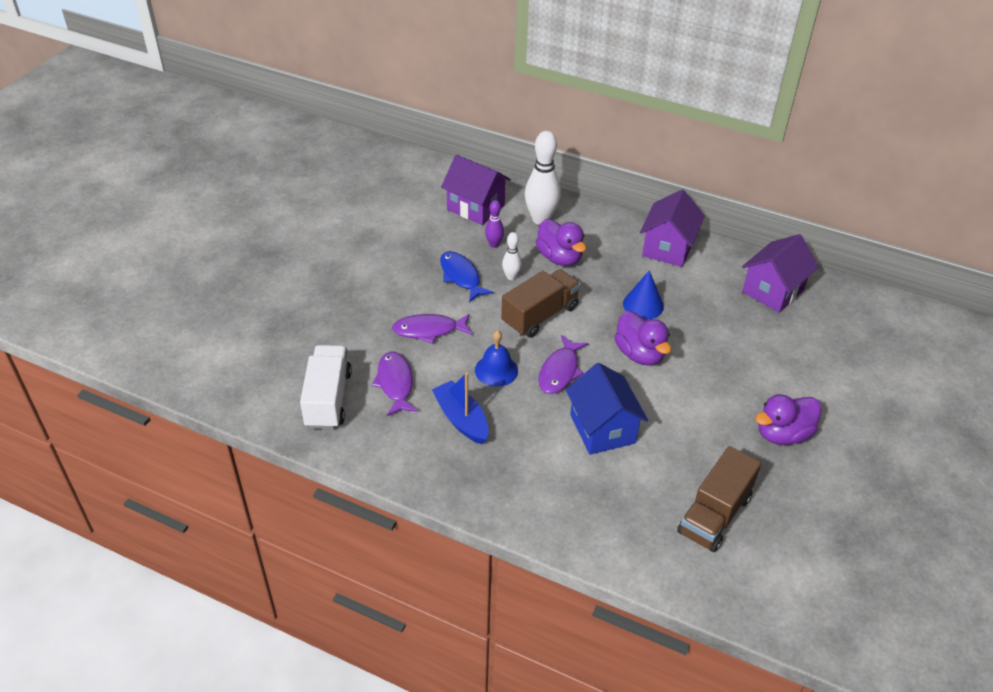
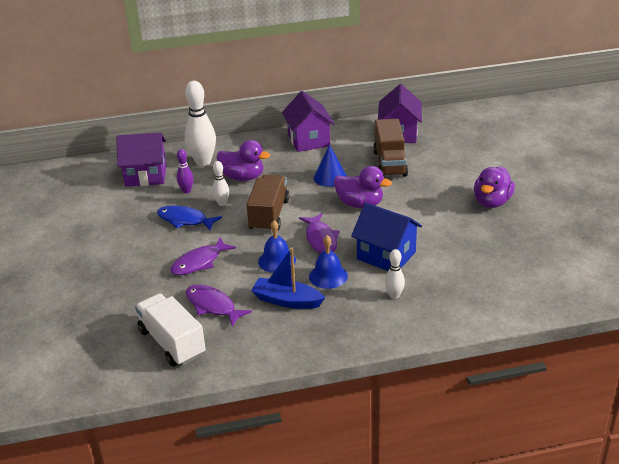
camera: 35 degrees left, 10 degrees down
brown truck [677,446,761,552] -> brown truck moved to [373,119,408,177]
none -> blue bell [309,235,348,289]
none -> white bowling pin [385,249,405,299]

